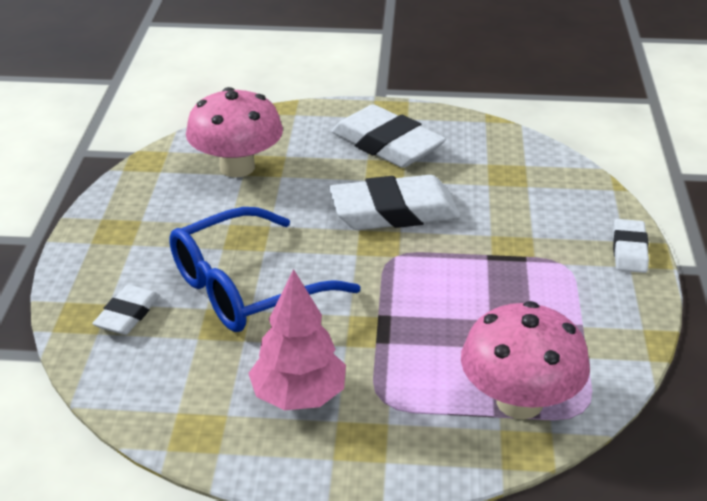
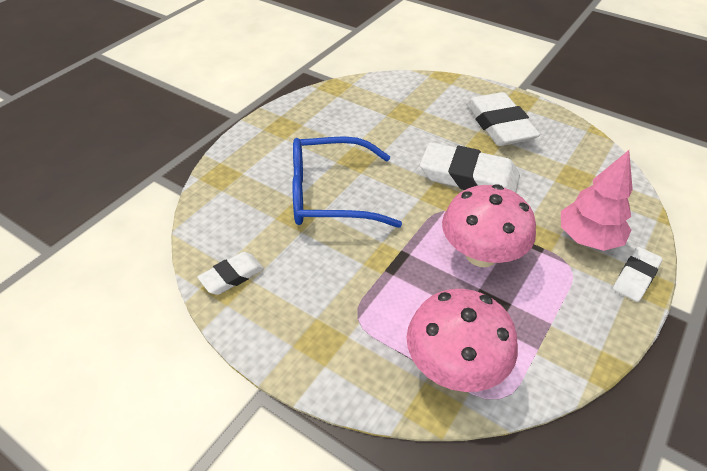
camera: 30 degrees right, 10 degrees up
white eraser [92,285,160,335] -> white eraser moved to [197,252,264,295]
pink mushroom [186,87,283,178] -> pink mushroom moved to [442,184,536,267]
pink tree [248,269,346,410] -> pink tree moved to [561,150,633,251]

